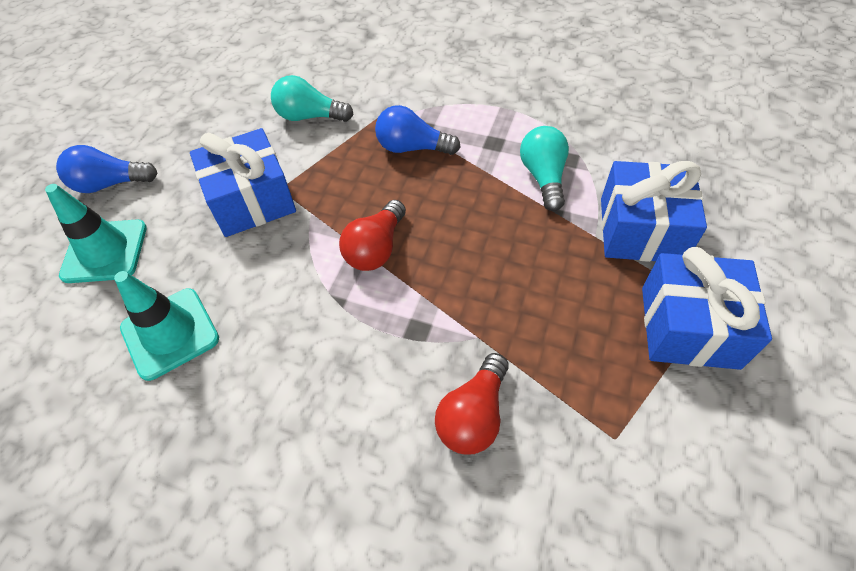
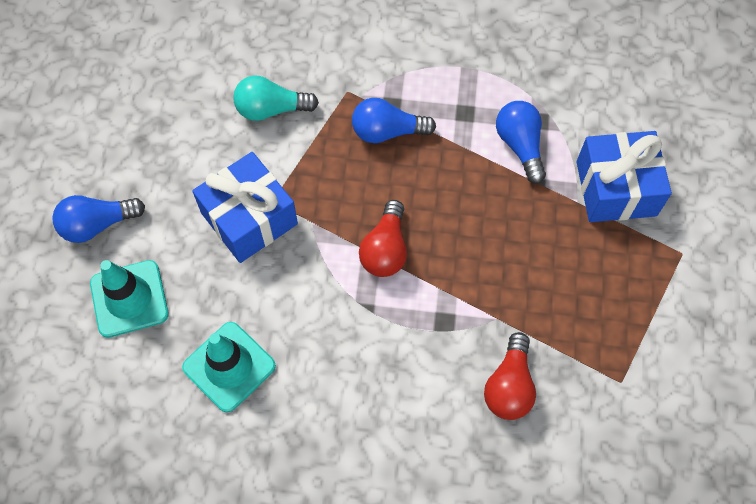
camera: 15 degrees left, 10 degrees up
turquoise light bulb [520,126,569,211] -> blue light bulb [496,101,546,184]
blue gift [642,247,772,370] -> none

